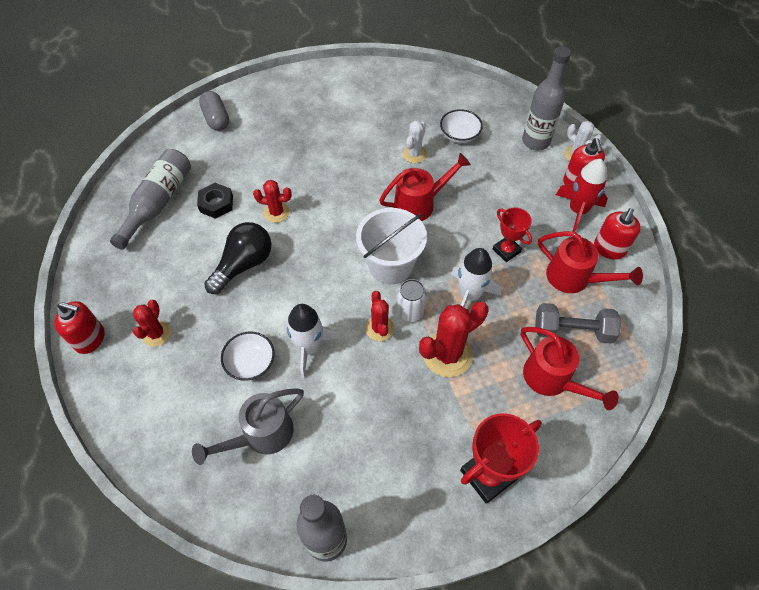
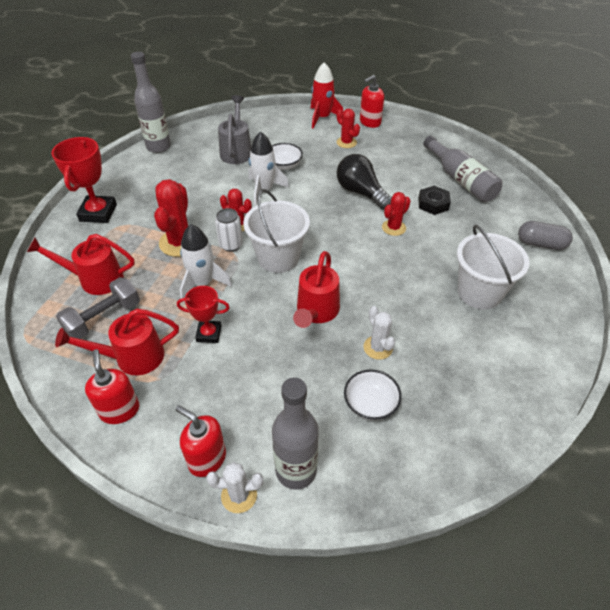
camera: 130 degrees right, 10 degrees down
black light bulb [204,222,272,294] -> black light bulb turned 150 degrees clockwise [337,154,392,210]
red rocket [556,159,608,232] -> red rocket moved to [311,62,343,128]
none -> white bucket [457,225,530,309]

